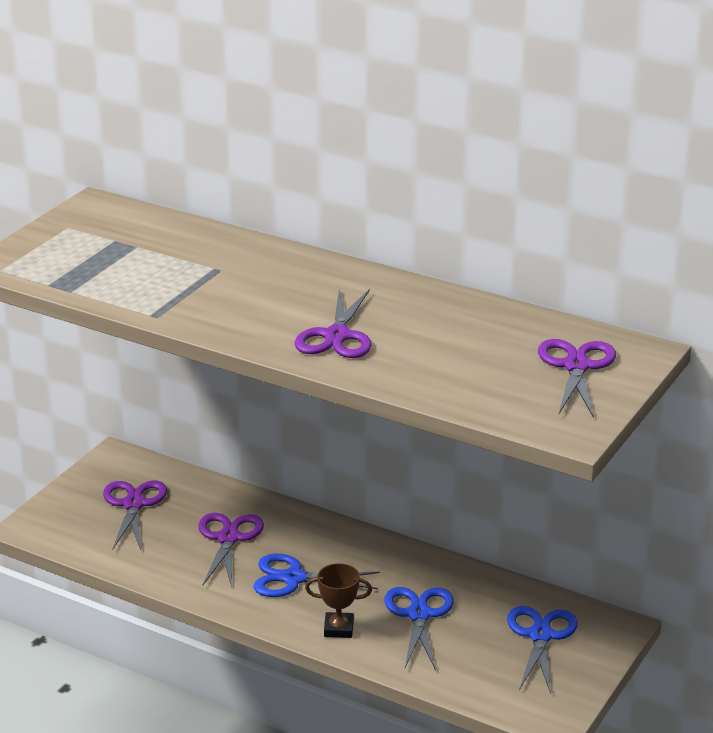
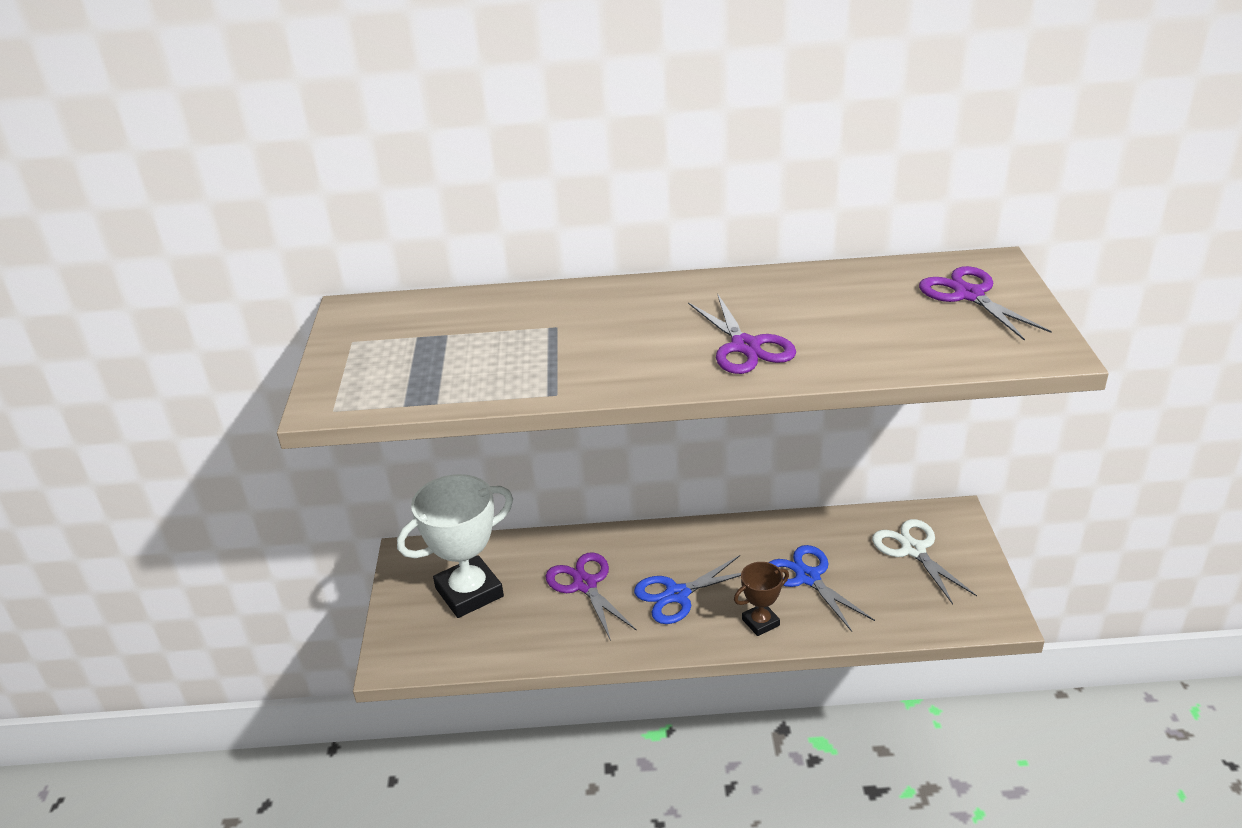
camera: 30 degrees left, 5 degrees up
purple scissors [103,481,167,550] -> white trophy [397,474,513,618]
blue scissors [507,606,578,694] -> white scissors [872,519,977,604]

